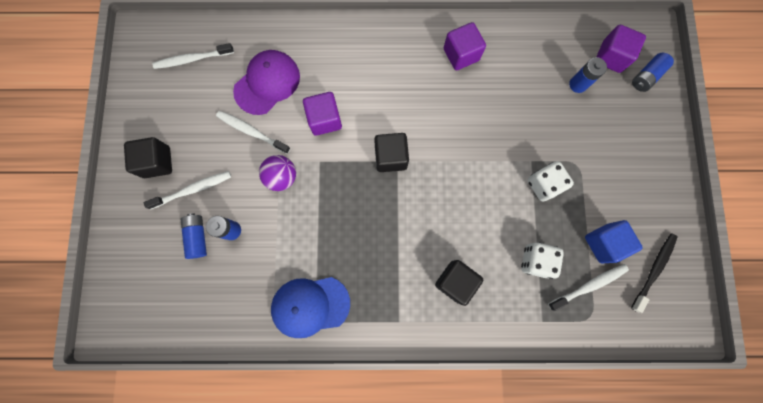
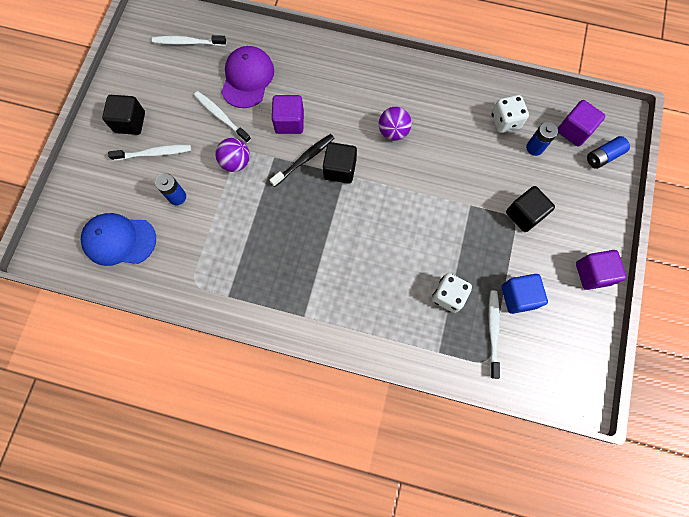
camera: 15 degrees right, 5 degrees down
blue battery [181,213,207,259] -> none
purple cap [233,50,300,115] -> purple cap turned 45 degrees counterclockwise [221,46,274,108]
blue cap [271,277,350,338] -> blue cap moved to [81,213,156,266]
black cube [435,260,483,306] -> black cube moved to [506,186,555,232]
purple cube [443,22,486,70] -> purple cube moved to [576,250,626,290]
white dice [528,161,574,202] -> white dice moved to [491,95,529,133]
white toothbrush [548,264,629,311] -> white toothbrush turned 75 degrees counterclockwise [489,291,500,379]
black toothbrush [631,233,677,313] -> black toothbrush moved to [270,134,334,187]
none -> purple ball [379,107,412,141]

